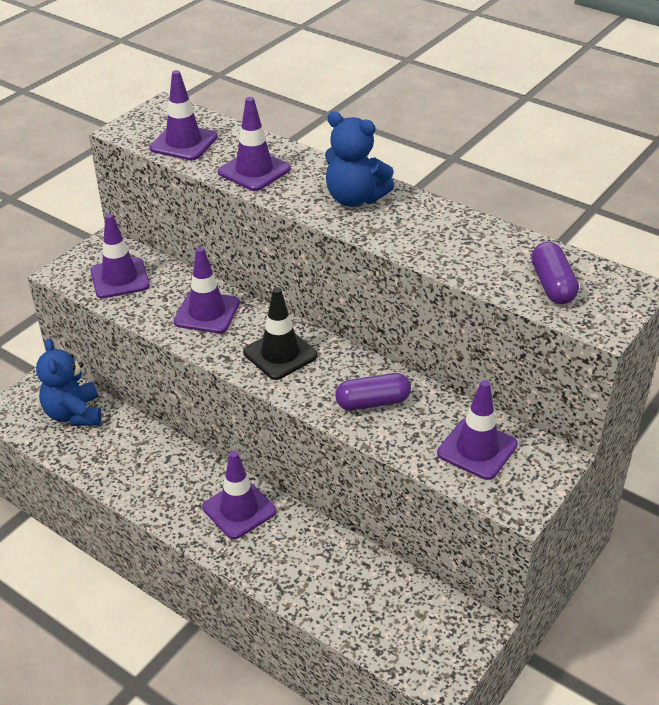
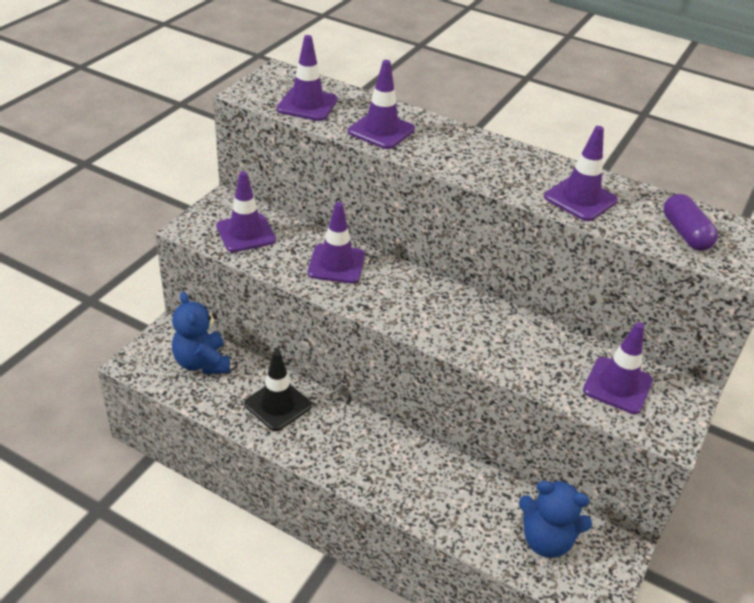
camera: 10 degrees left, 0 degrees up
purple traffic cone [202,451,276,539] -> purple traffic cone moved to [544,126,618,221]
black traffic cone [243,287,318,380] -> black traffic cone moved to [244,350,312,431]
blue teddy bear [325,112,394,207] -> blue teddy bear moved to [519,480,592,558]
purple capsule [335,373,411,411] -> none

